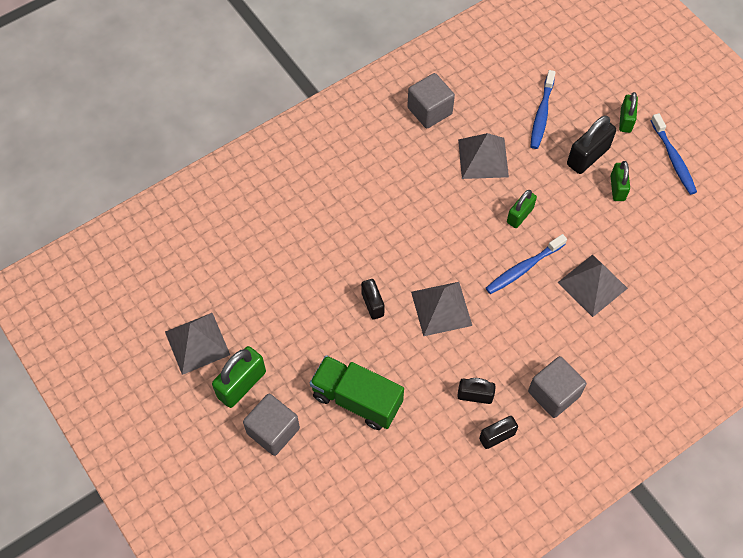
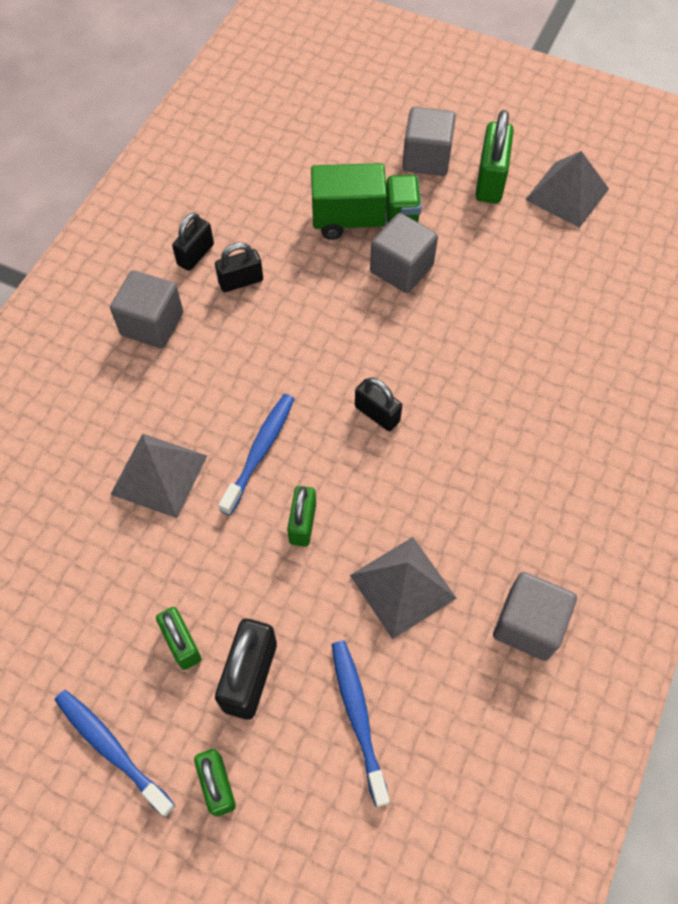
camera: 150 degrees right, 0 degrees up
black padlock [361,279,385,320] -> black padlock moved to [355,377,402,431]
grey pyramid [411,282,472,336] -> none
none -> grey cube [370,213,438,293]

